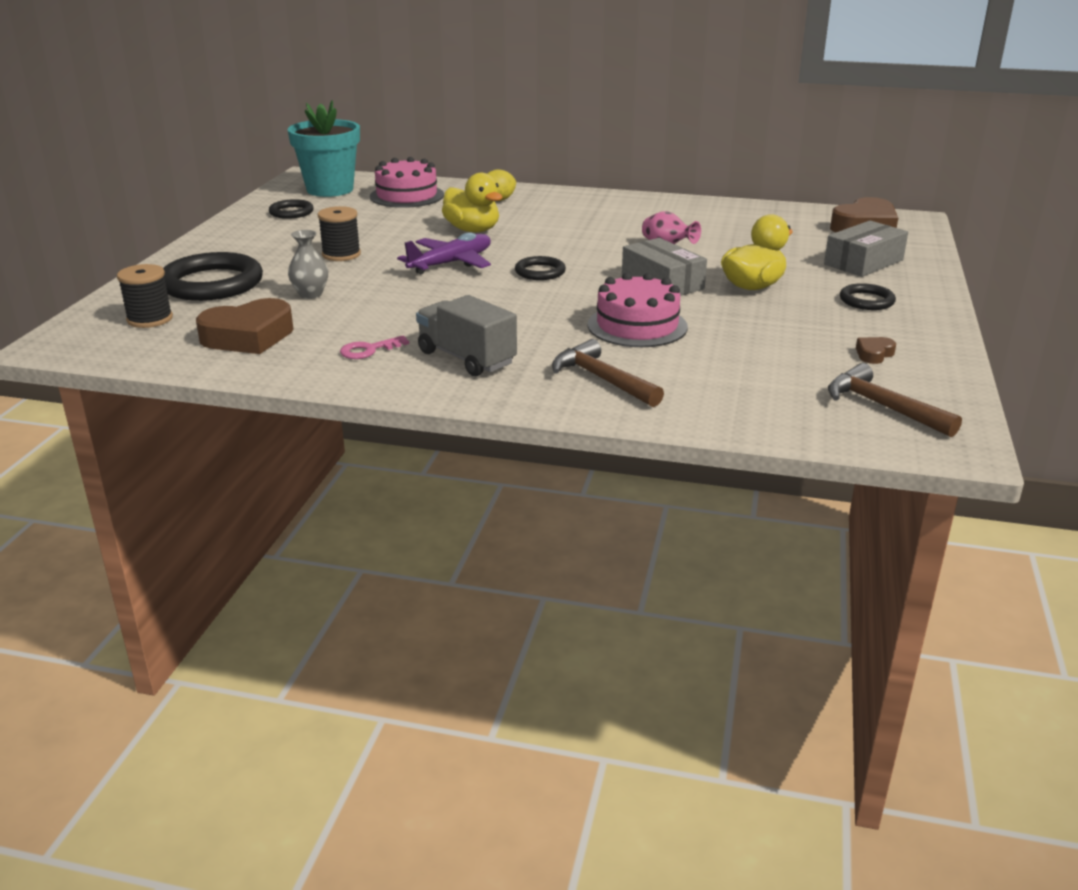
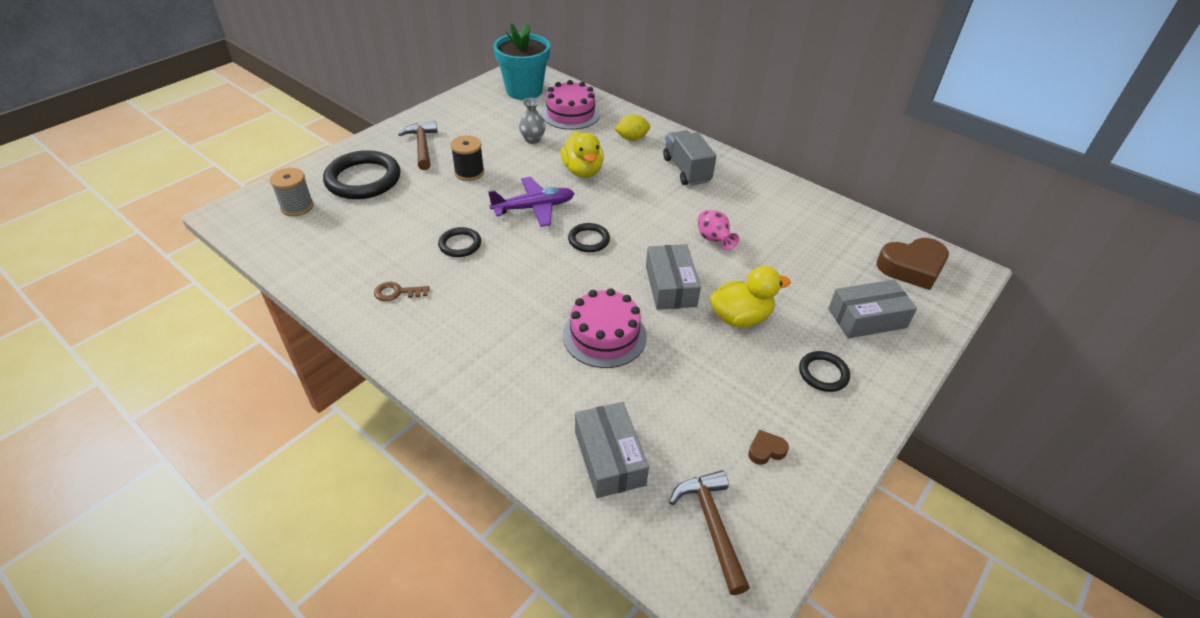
camera: 25 degrees right, 15 degrees up
black spool [117,264,173,328] -> grey spool [270,168,314,216]
brown heart [196,298,294,354] -> none
black ring [269,199,314,219] -> black ring moved to [438,227,481,257]
grey vase [288,230,328,299] -> grey vase moved to [519,98,546,144]
pink key [340,336,409,359] -> brown key [374,282,429,301]
grey truck [416,295,517,376] -> grey truck moved to [663,130,716,185]
brown hammer [552,339,664,407] -> brown hammer moved to [398,121,438,170]
none -> grey box [575,402,649,498]

